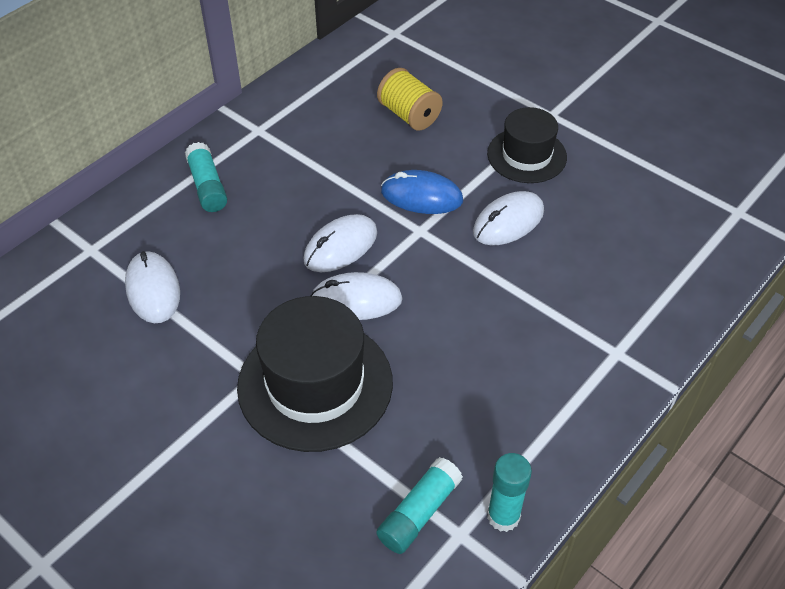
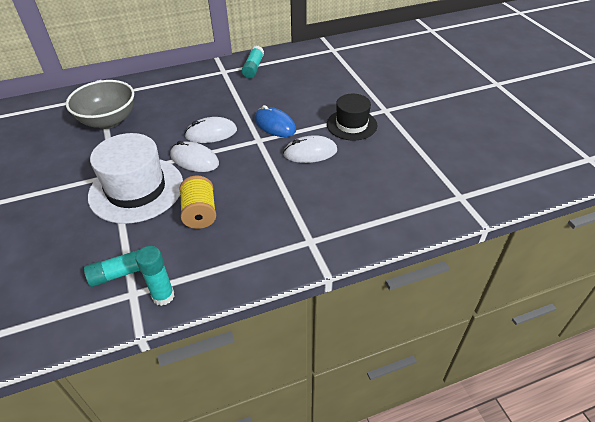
camera: 30 degrees right, 5 degrees down
white mouse [125,251,180,323] -> grey bowl [66,80,134,129]
turquoise glue stick [185,142,227,212] -> turquoise glue stick moved to [242,46,264,79]
black hat [237,296,393,452] -> white hat [88,133,183,224]
yellow spool [377,68,443,130] -> yellow spool moved to [179,176,216,229]

